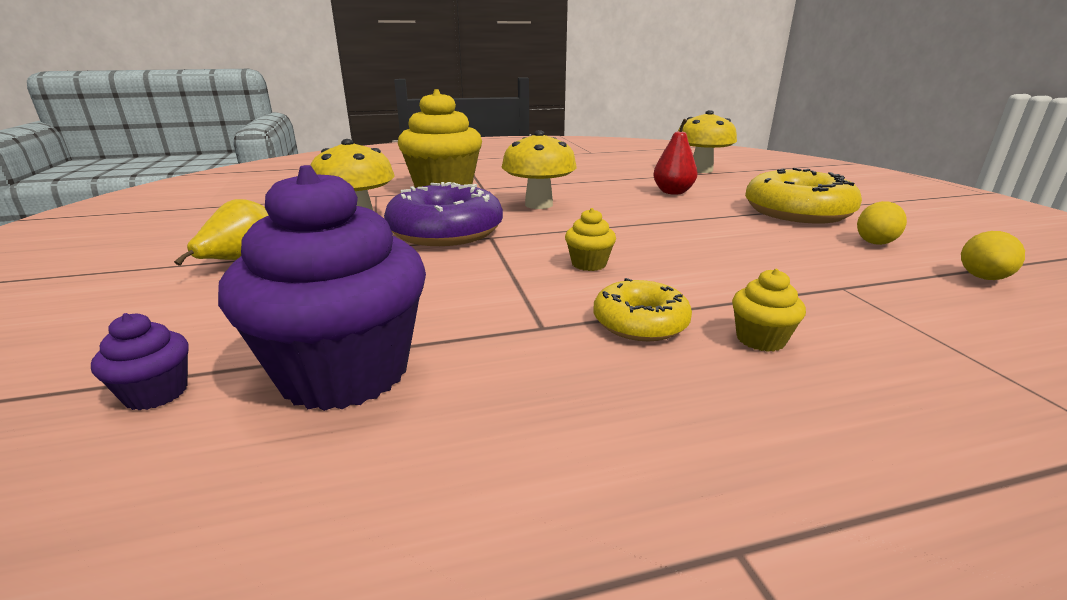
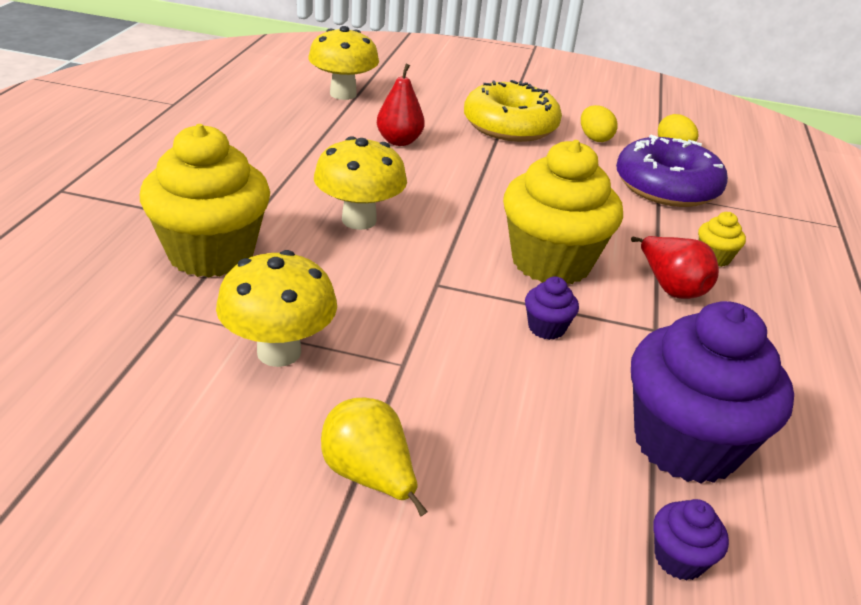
camera: 65 degrees left, 10 degrees up
purple donut [384,182,503,246] -> purple donut moved to [616,134,728,207]
yellow cupcake [565,208,616,271] -> yellow cupcake [503,140,623,284], size x2.41
yellow donut [594,278,692,341] -> red pear [631,236,719,299]
none -> purple cupcake [525,277,579,340]

